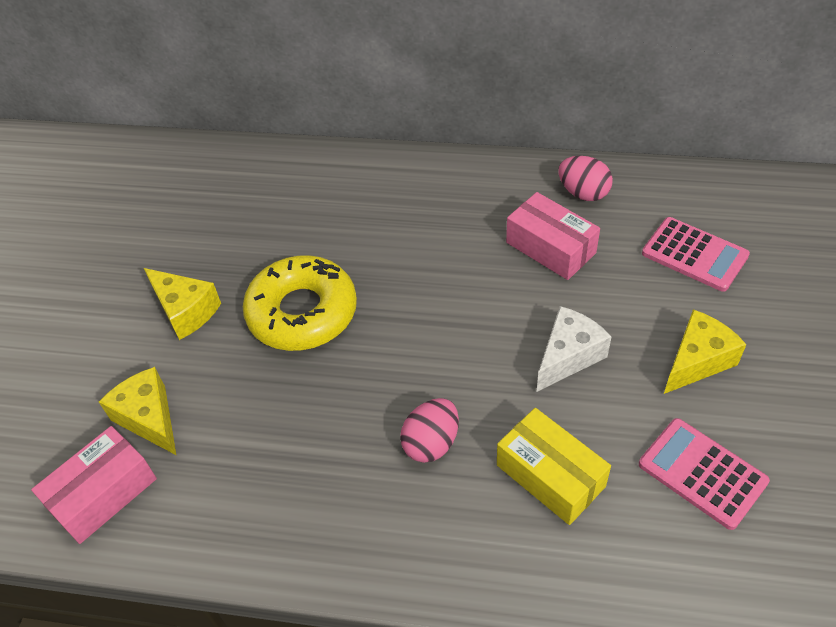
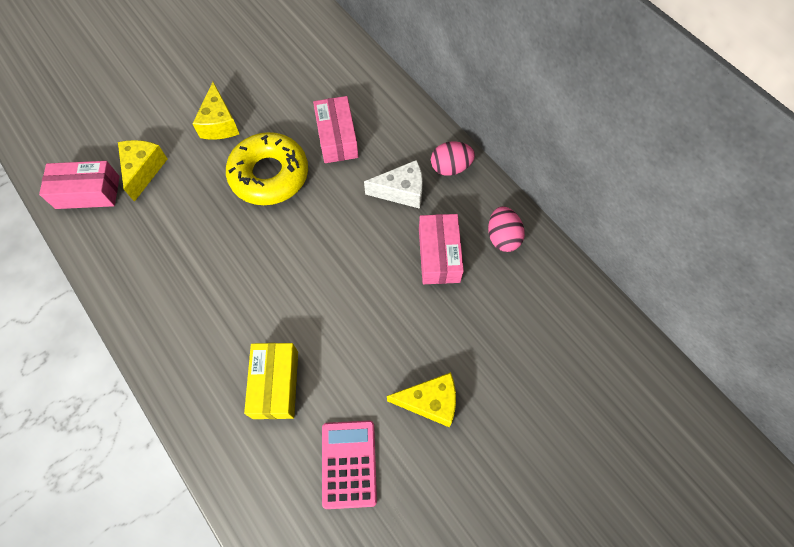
camera: 40 degrees right, 15 degrees up
pink egg [400,398,459,463] -> pink egg moved to [431,142,475,176]
white cheese [537,306,612,392] -> white cheese moved to [364,160,423,209]
pink calculator [642,217,750,292] -> none
none -> pink box [313,96,359,163]

